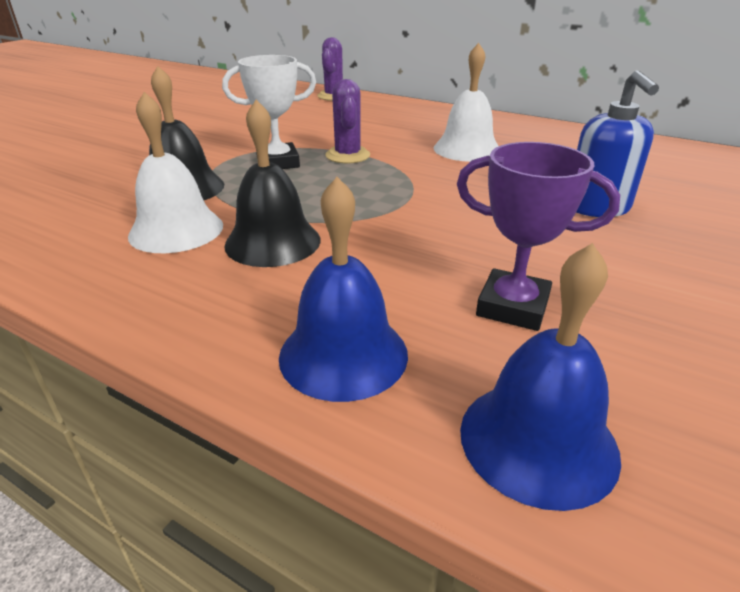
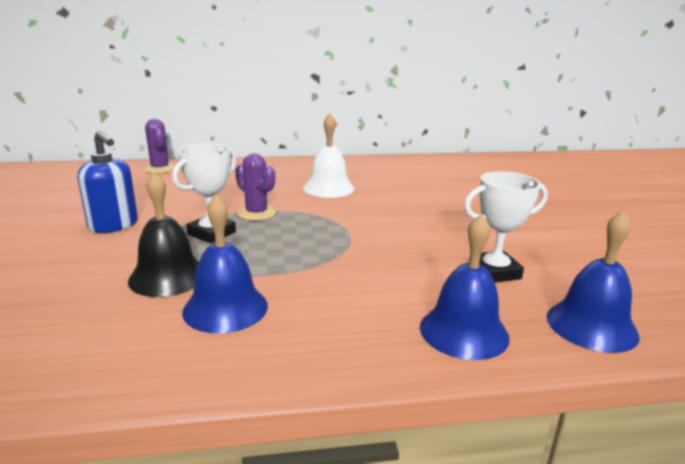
camera: 40 degrees left, 10 degrees down
white bell [128,92,223,253] -> blue bell [182,195,268,333]
black bell [224,100,320,267] -> none
purple trophy [457,142,620,331] -> white trophy [464,171,548,283]
blue soap dispenser [576,70,659,217] -> blue soap dispenser moved to [78,131,138,233]

